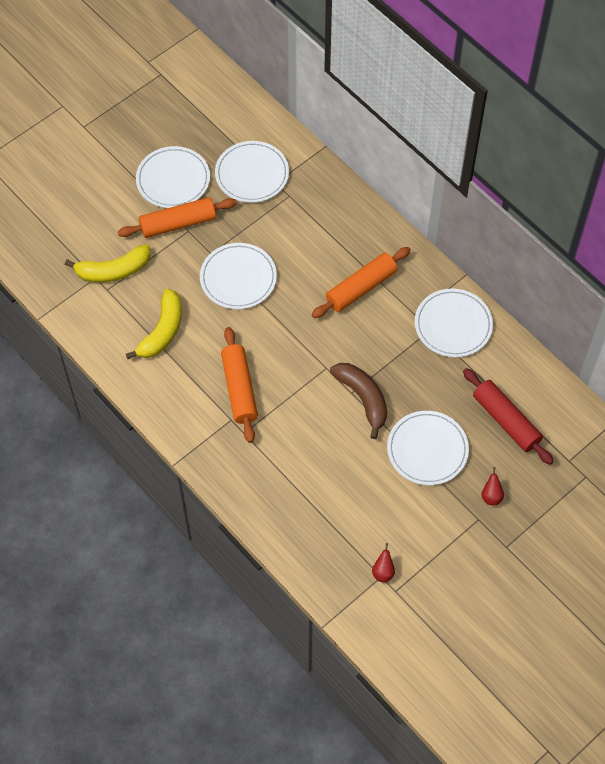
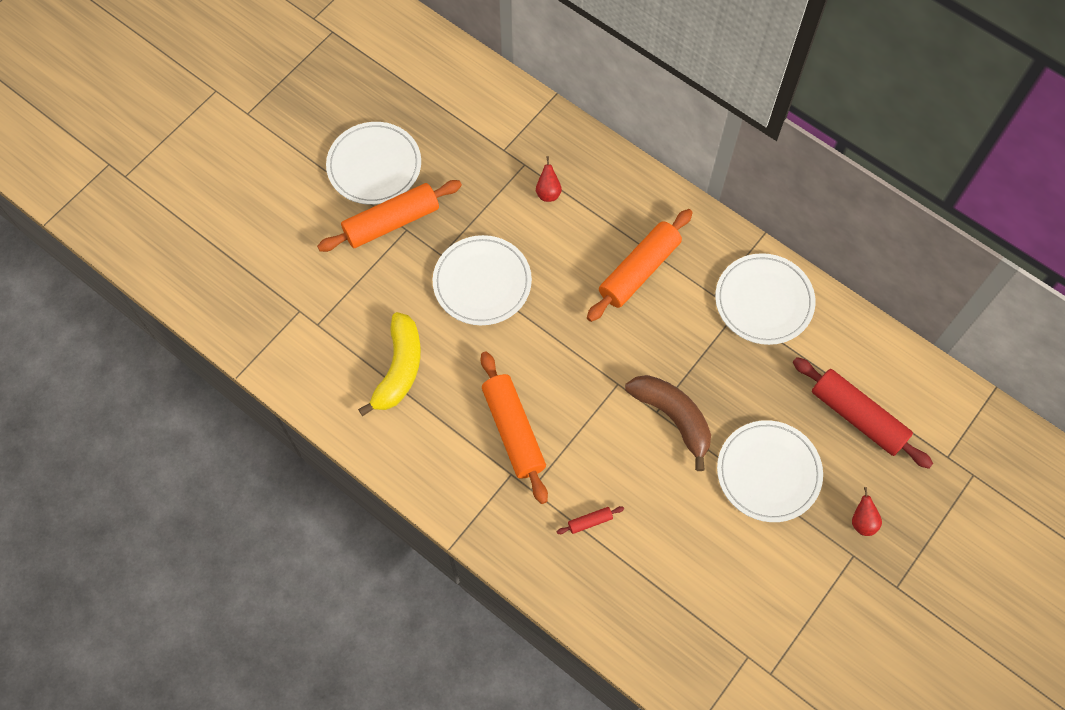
camera: 10 degrees left, 5 degrees up
yellow banana [65,244,150,283] -> none
white plate [215,141,289,203] -> none
red pear [372,543,395,582] -> red pear moved to [536,156,562,202]
none -> red rolling pin [557,506,624,534]

